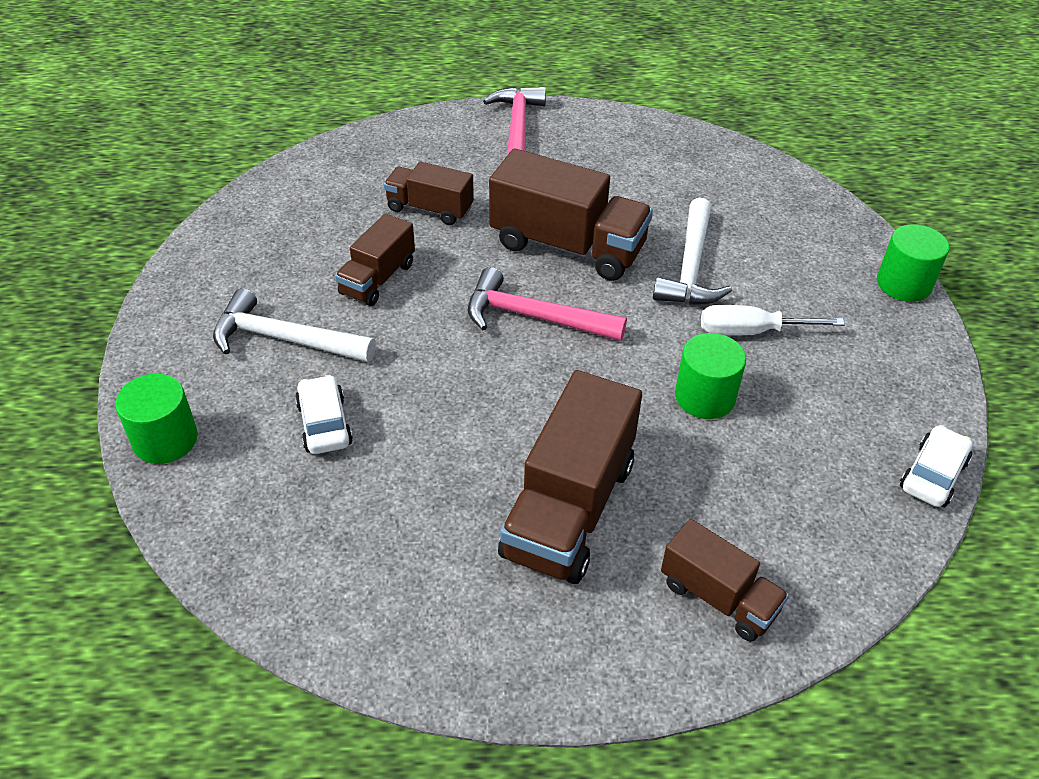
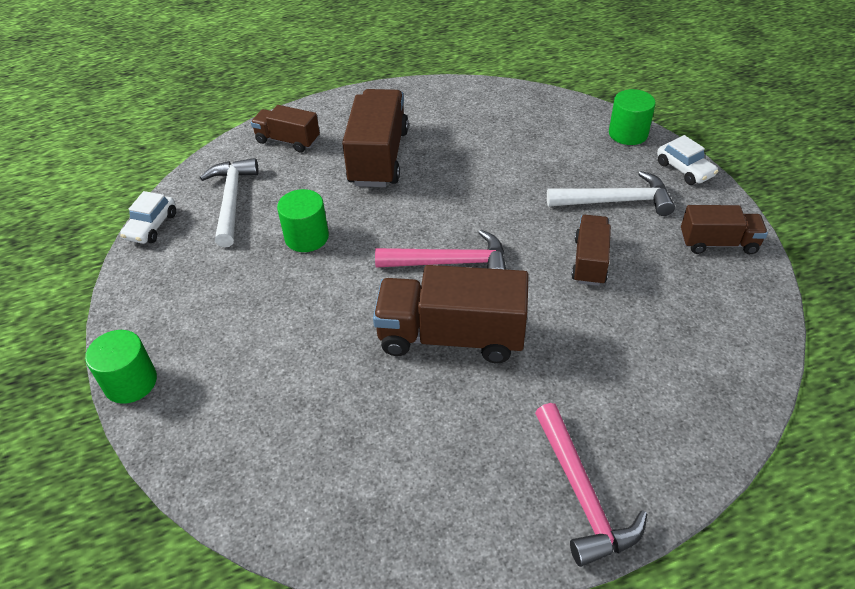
camera: 165 degrees right, 0 degrees up
white car [295,375,353,454] -> white car moved to [657,135,718,185]
brown truck [384,162,474,225] -> brown truck moved to [681,205,768,254]
white hammer [653,198,732,305] -> white hammer moved to [200,158,259,247]
white screwdriver [701,305,845,336] -> none

